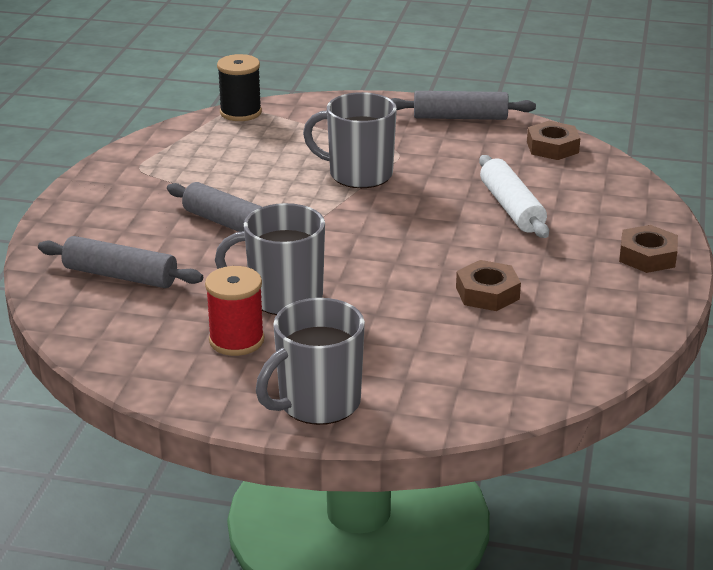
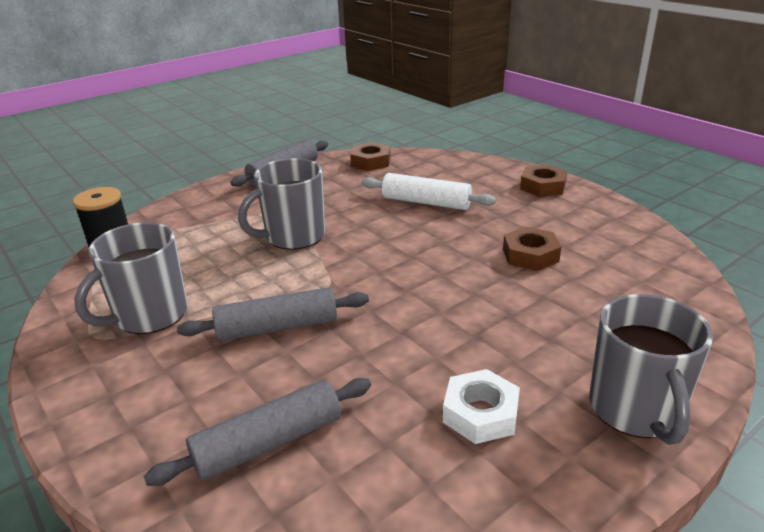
camera: 50 degrees left, 0 degrees up
red spool [205,266,264,356] -> white nut [443,369,520,444]
grey mug [215,203,325,315] -> grey mug moved to [74,222,188,334]

